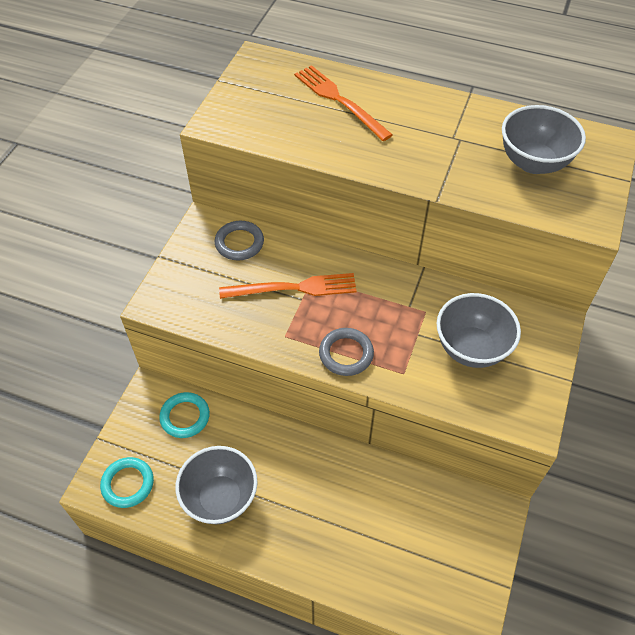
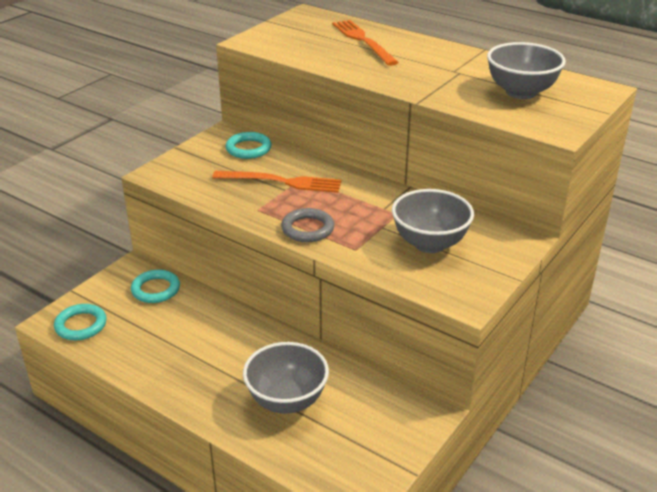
camera: 15 degrees right, 20 degrees down
grey bowl [175,446,258,524] -> grey bowl moved to [243,342,329,414]
grey ring [215,221,264,260] -> turquoise ring [226,132,271,159]

